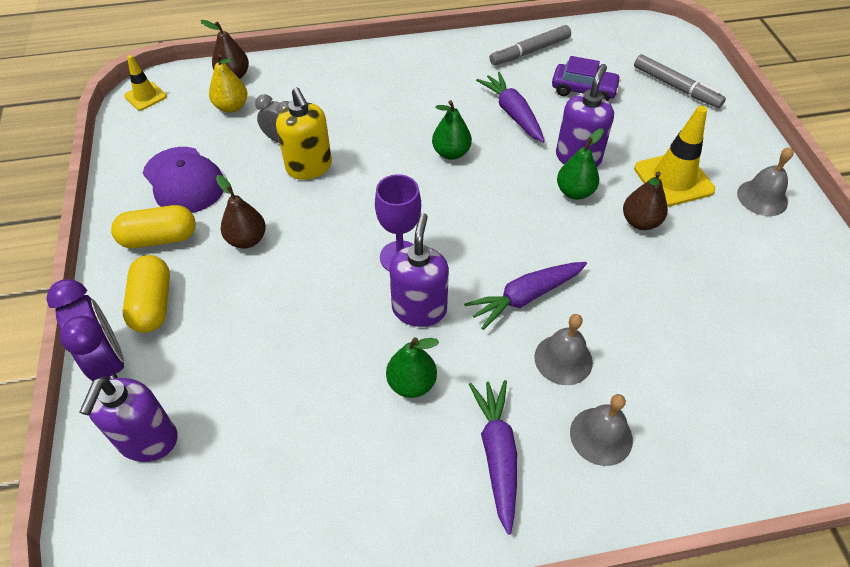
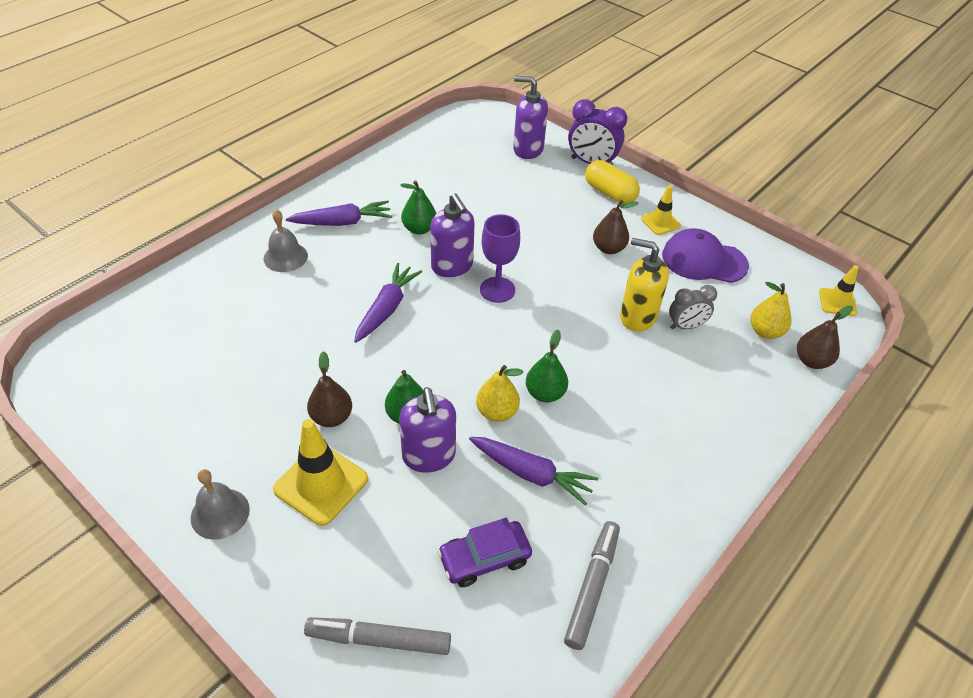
camera: 140 degrees right, 5 degrees down
purple soap dispenser [79,376,178,462] -> purple soap dispenser turned 45 degrees counterclockwise [513,76,548,159]
yellow capsule [111,205,196,248] -> yellow traffic cone [641,185,681,235]
purple carrot [469,380,517,535] -> purple carrot turned 60 degrees counterclockwise [286,201,392,226]
grey bell [534,314,593,385] -> none
none -> yellow pear [476,365,523,422]

